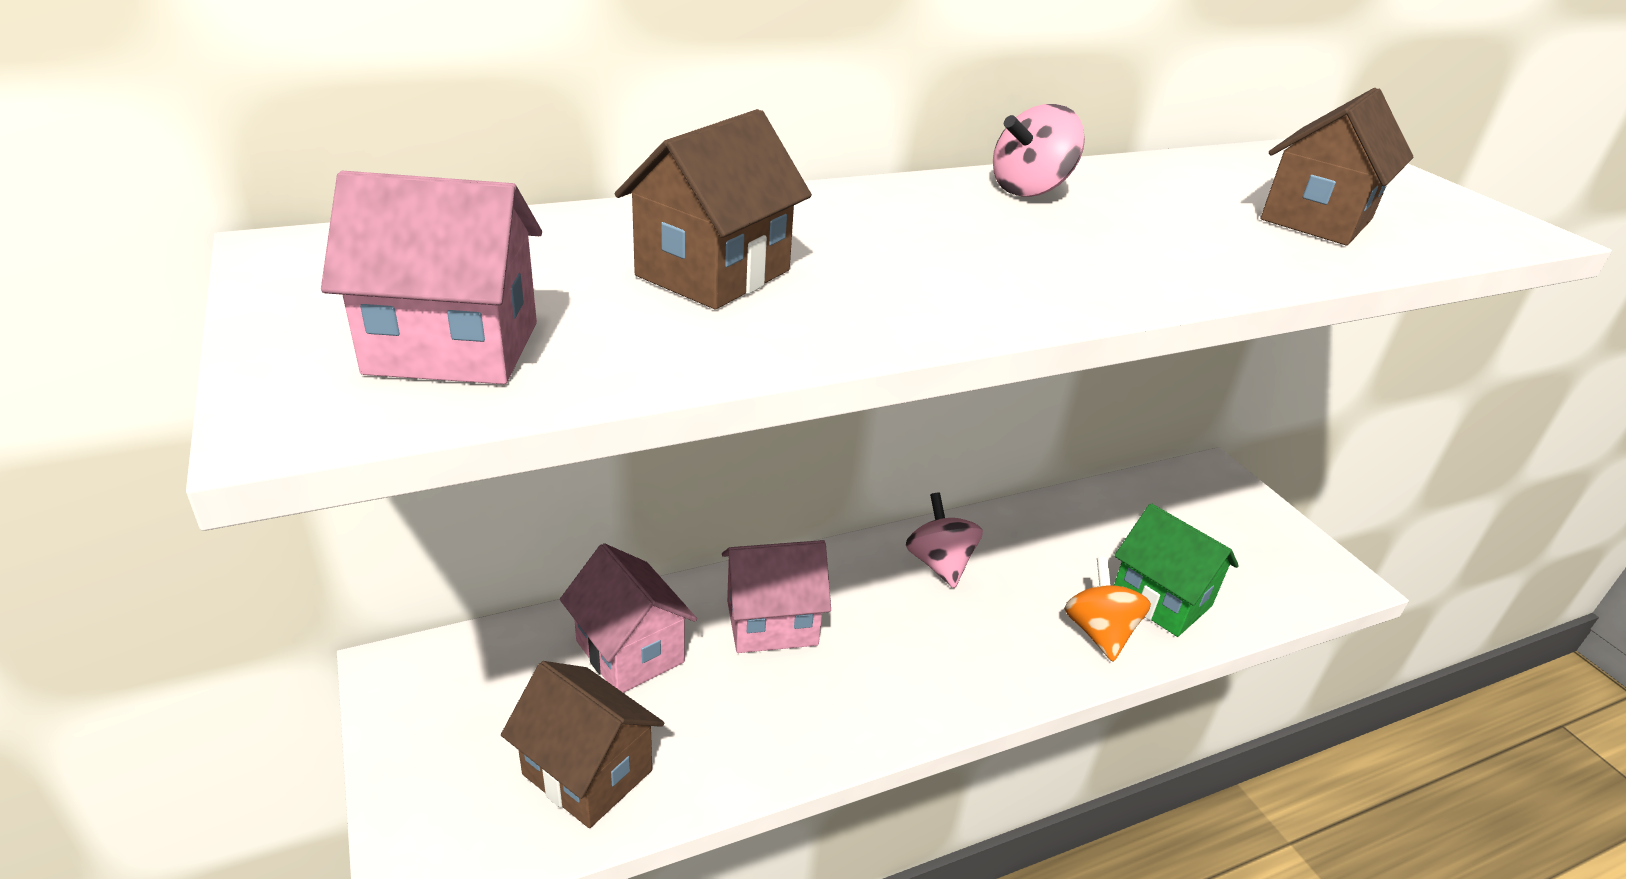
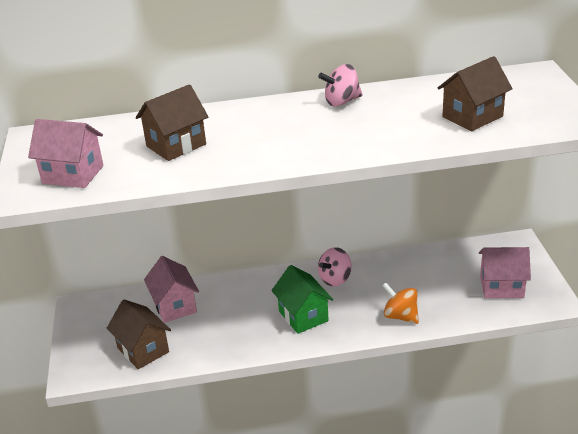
camera: 20 degrees right, 0 degrees up
pink house [722,540,831,653] -> pink house moved to [479,247,531,298]
pink spinning top [906,492,983,588] -> pink spinning top turned 135 degrees counterclockwise [318,247,352,287]
orange spinning top [1065,557,1151,661] -> orange spinning top turned 60 degrees counterclockwise [382,283,419,324]
green house [1114,503,1239,637] -> green house moved to [271,265,333,334]

